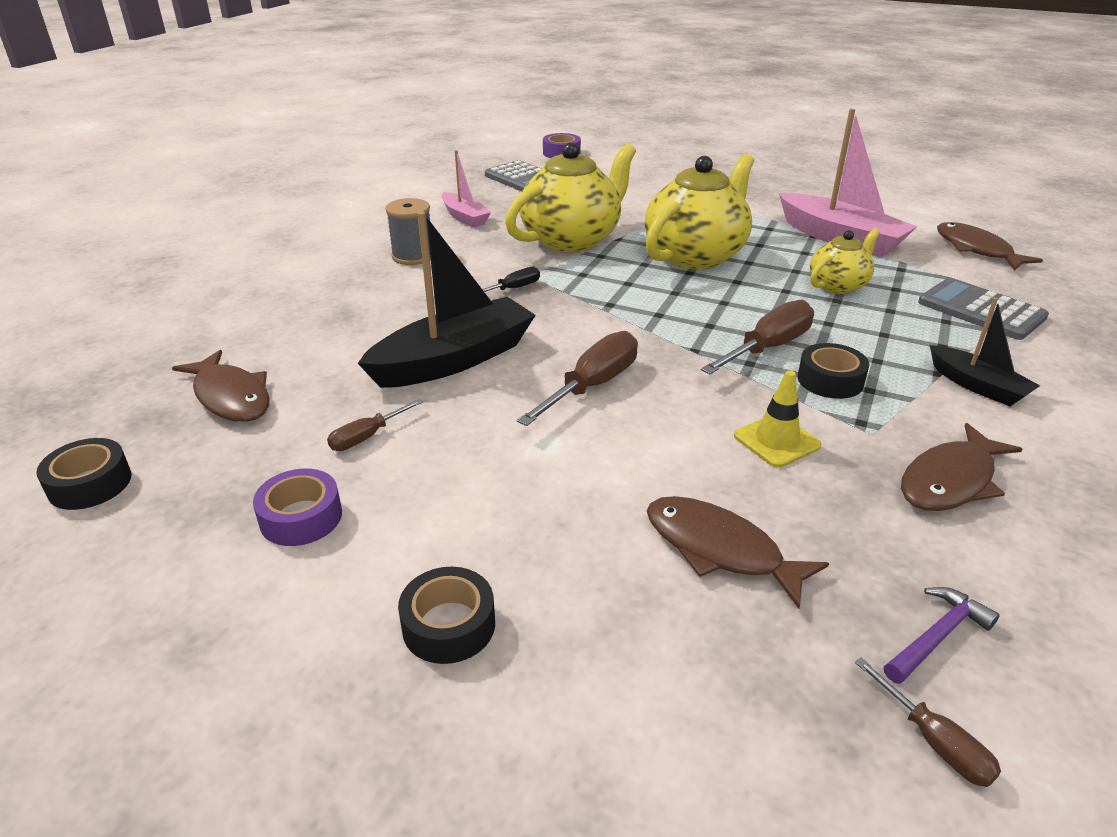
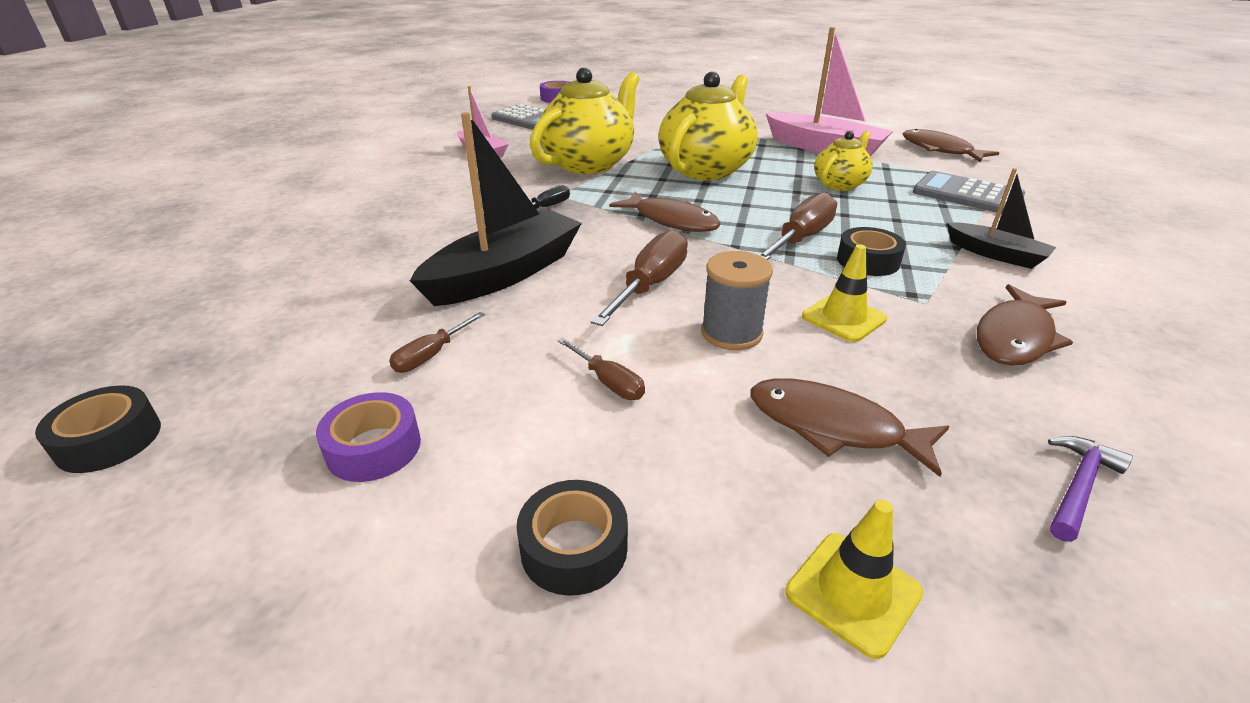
camera: 10 degrees left, 0 degrees up
brown fish [172,350,270,422] -> brown fish moved to [609,191,721,232]
grey spool [385,198,431,265] -> grey spool moved to [701,251,773,350]
brown screwdriver [855,657,1001,787] -> brown screwdriver moved to [558,338,645,400]
none -> yellow traffic cone [785,500,923,659]

